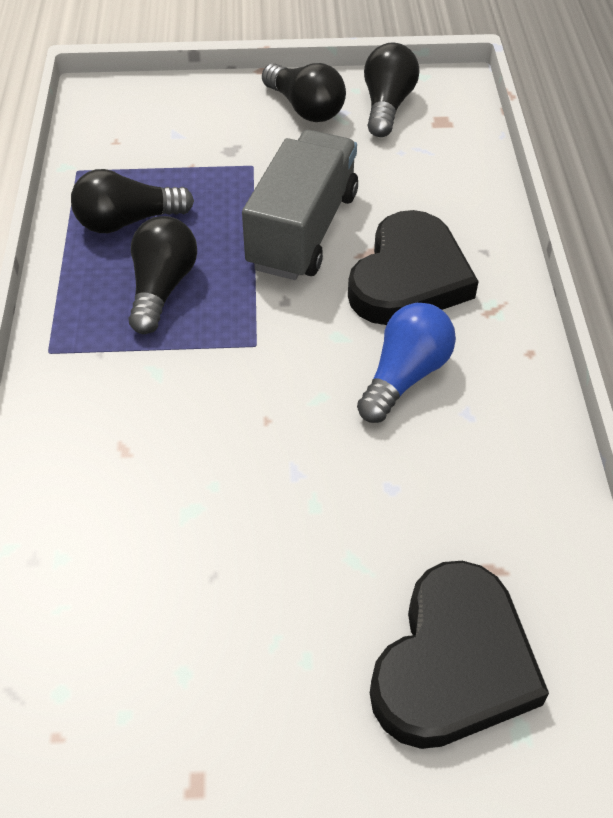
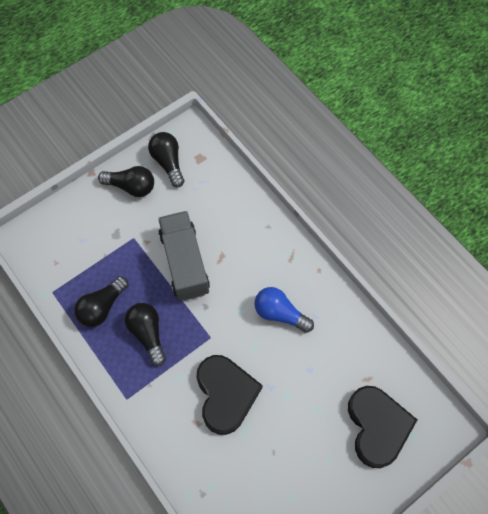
camera: 35 degrees left, 15 degrees up
black heart [348,210,479,325] -> black heart moved to [196,355,263,435]
blue light bulb [357,303,456,423] -> blue light bulb turned 60 degrees counterclockwise [254,287,314,333]

